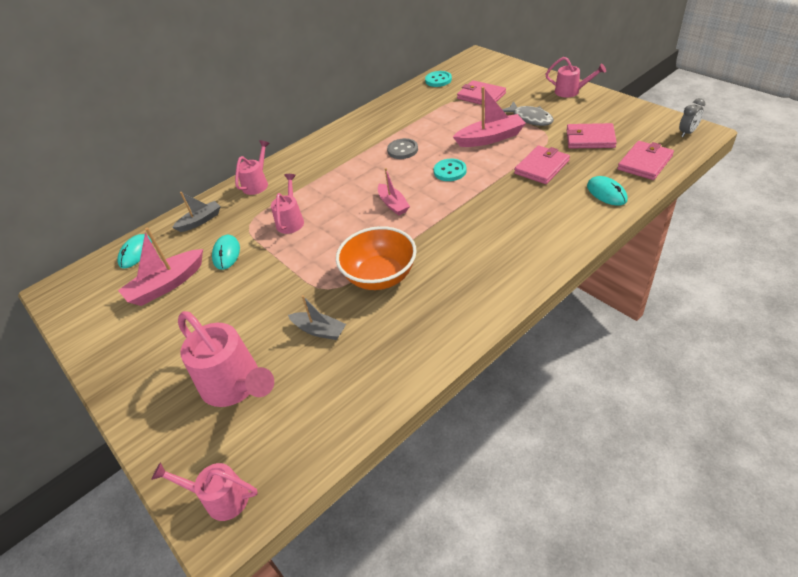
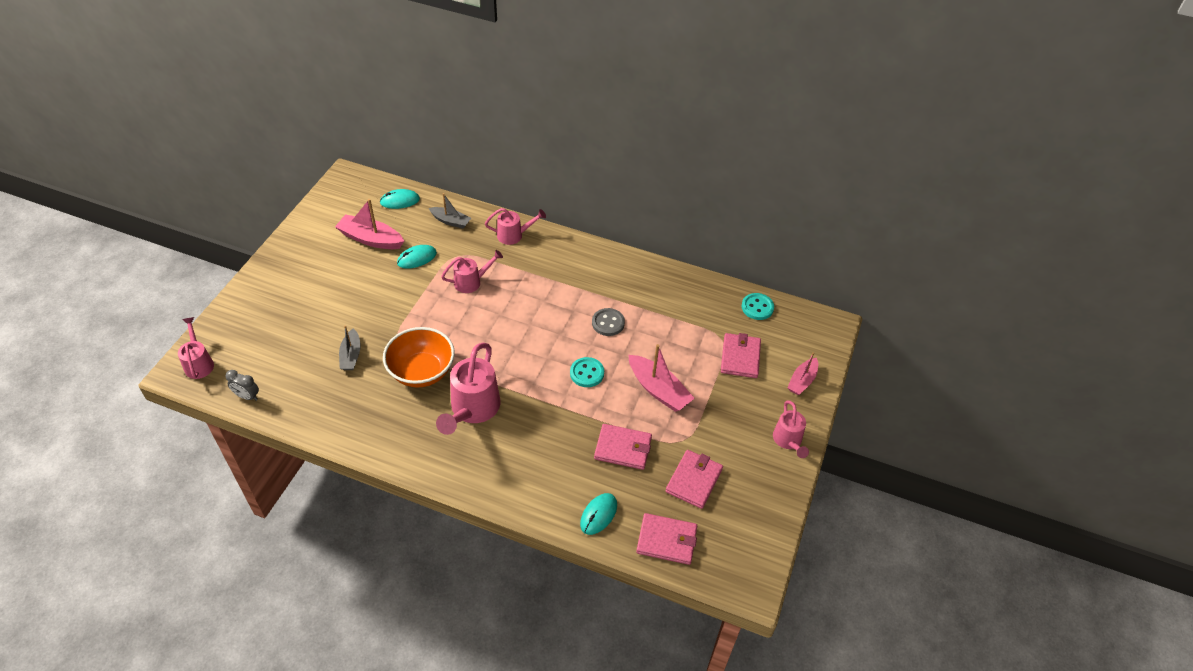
camera: 55 degrees right, 5 degrees up
pink watering can [178,311,274,407] -> pink watering can moved to [436,343,500,435]
pink boat [378,168,410,216] -> pink boat moved to [787,352,818,395]
grey fish [502,101,554,126] -> none
pink wallet [567,123,617,148] -> pink wallet turned 45 degrees clockwise [666,450,723,509]
grey clock [679,98,705,137] -> grey clock moved to [225,370,259,401]

